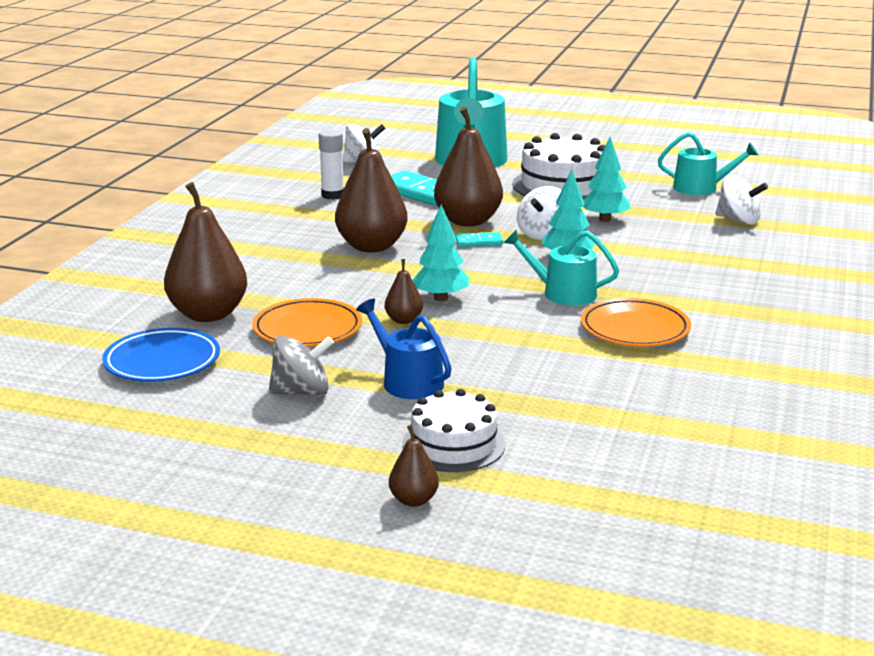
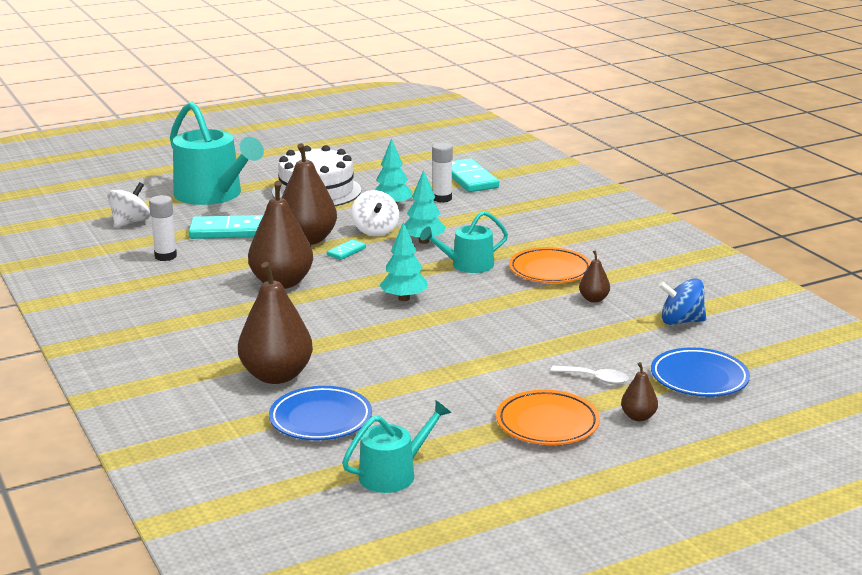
camera: 45 degrees left, 0 degrees up
orange plate [252,298,362,347] -> orange plate moved to [496,390,600,445]
grey spinning top [269,336,334,396] -> none
blue watering can [356,299,452,399] -> none
brown pear [385,259,423,324] -> brown pear moved to [579,250,610,302]
white cake [402,389,505,472] -> white spoon [550,366,628,384]
turquoise watering can [658,132,758,195] -> turquoise watering can moved to [342,401,451,493]
white spinning top [715,175,768,225] -> turquoise domino [452,158,499,192]
none -> white glue stick [432,143,453,203]
none -> blue plate [651,348,750,397]
none -> blue spinning top [659,279,706,325]

